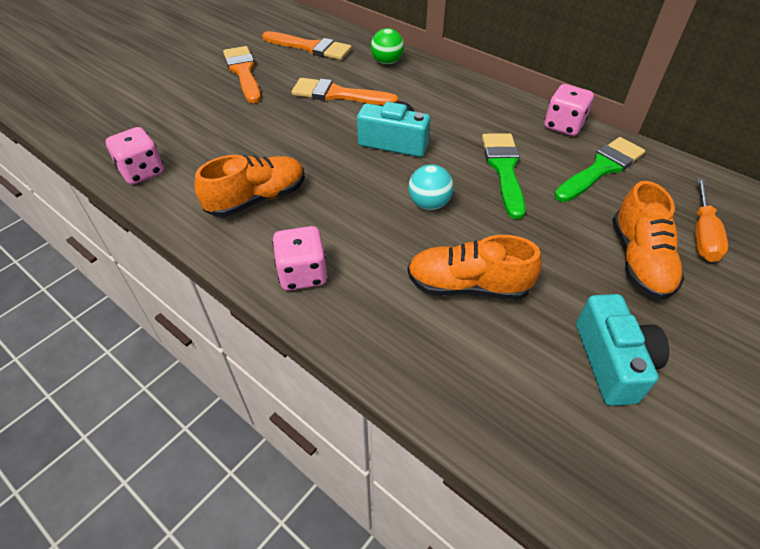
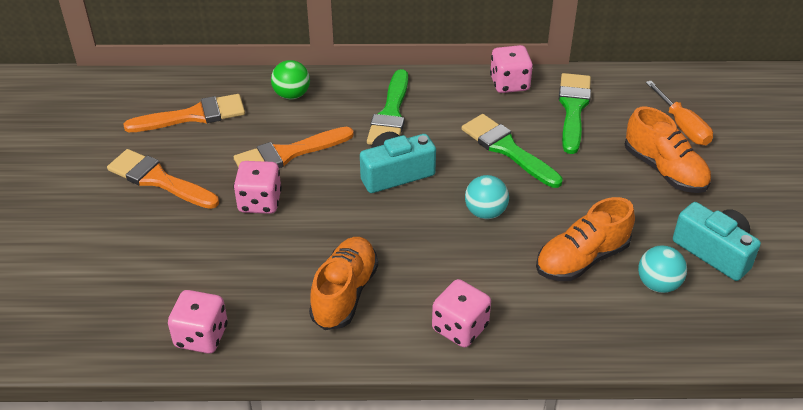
camera: 40 degrees left, 5 degrees down
none -> pink dice [234,161,282,214]
none -> green brush [367,69,408,145]
none -> turquoise ball [638,245,687,293]

